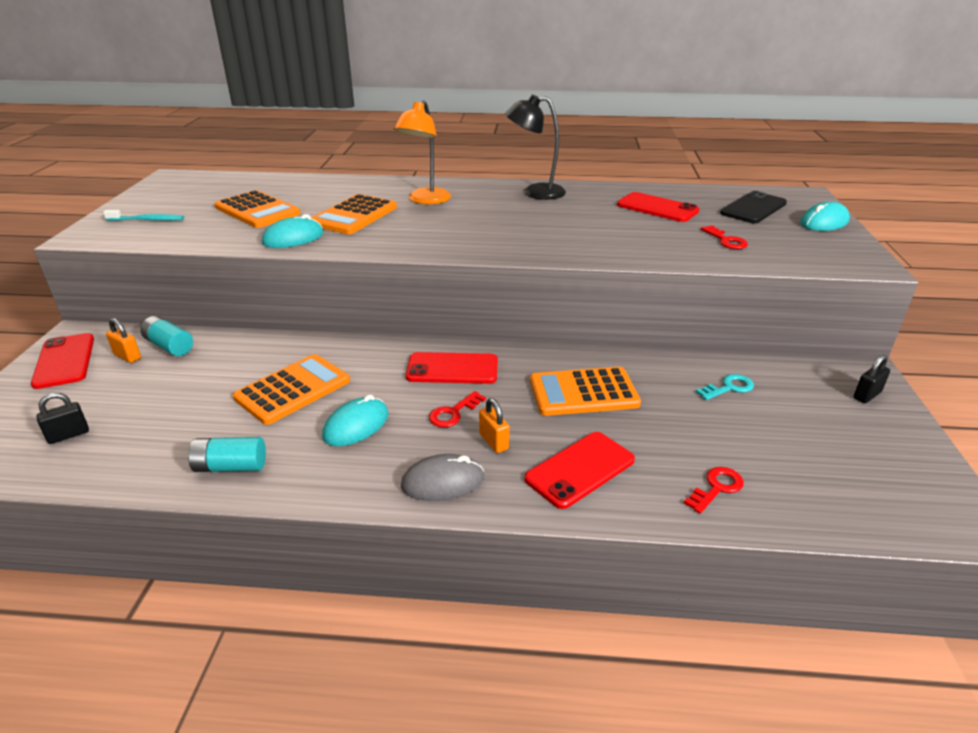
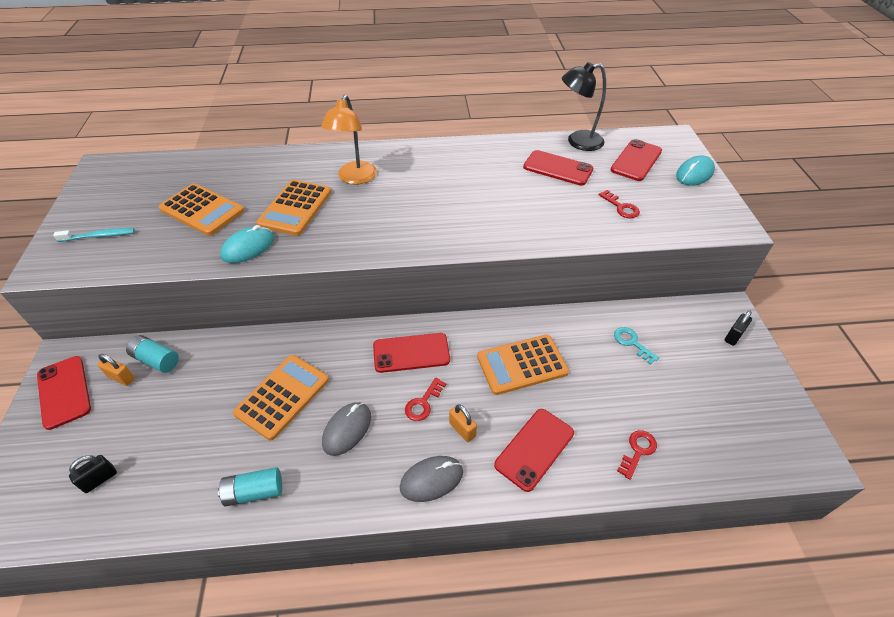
camera: 10 degrees left, 15 degrees up
turquoise mouse [322,395,389,446] -> grey mouse [322,402,371,456]
black lamp [505,95,566,200] -> black lamp moved to [562,62,606,151]
turquoise key [696,374,754,400] -> turquoise key turned 90 degrees counterclockwise [614,327,659,365]
black phone [720,191,787,223] -> red phone [611,139,662,181]

